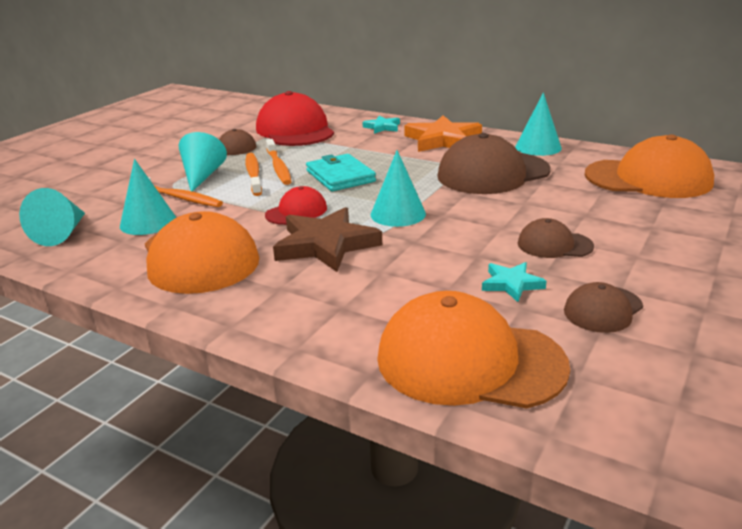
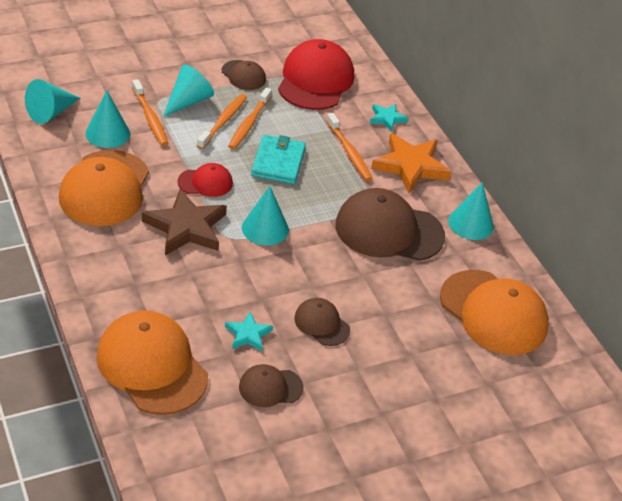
camera: 30 degrees right, 15 degrees up
none -> orange toothbrush [326,113,372,181]

